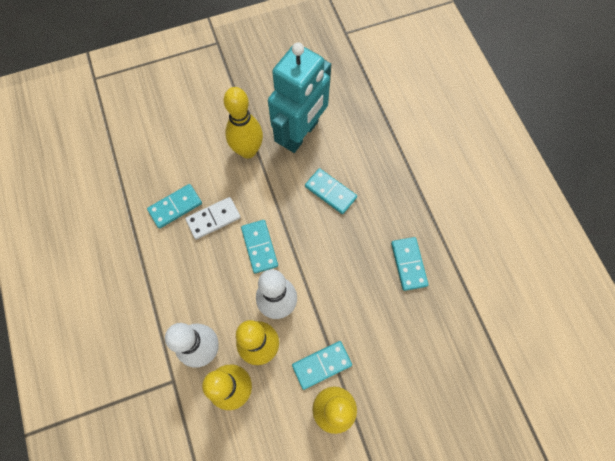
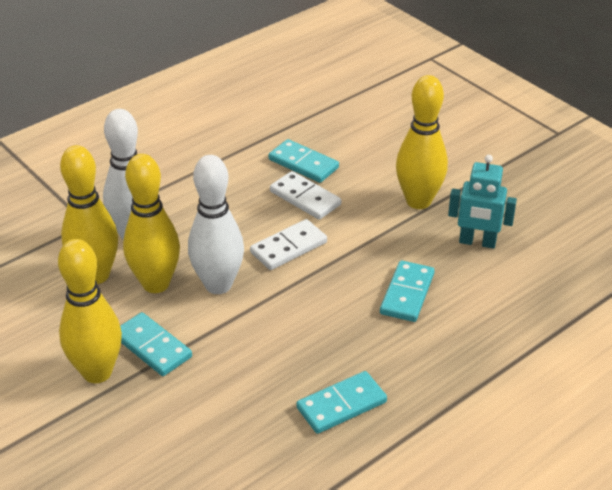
camera: 70 degrees right, 30 degrees down
turquoise domino [241,220,278,273] -> white domino [250,219,327,270]
turquoise robot [268,42,331,153] -> turquoise robot [448,155,517,249], size x0.54

